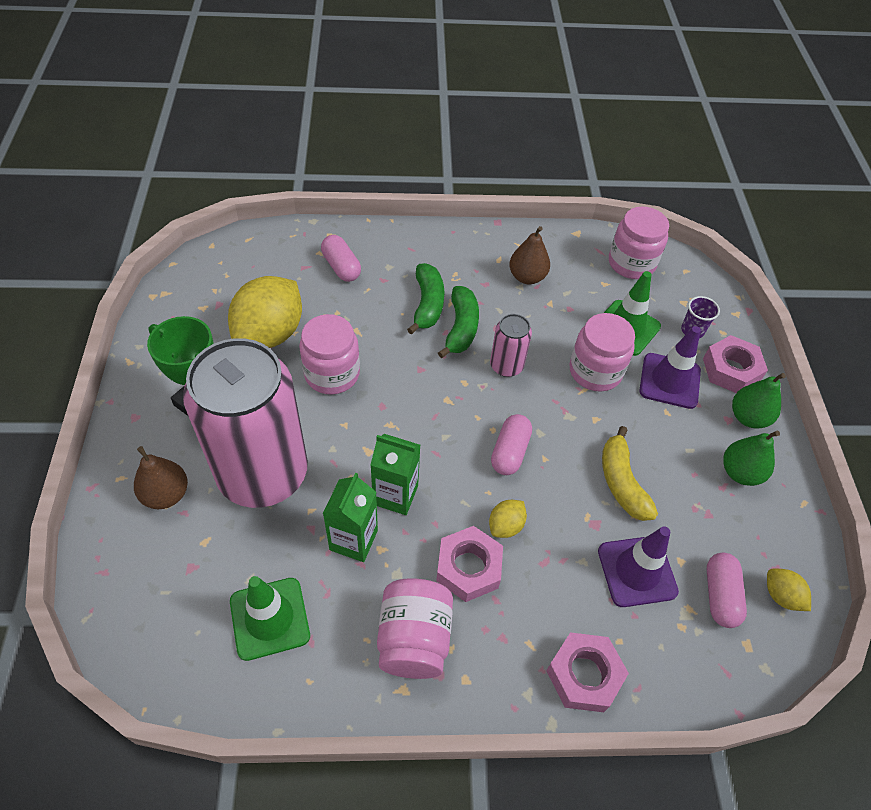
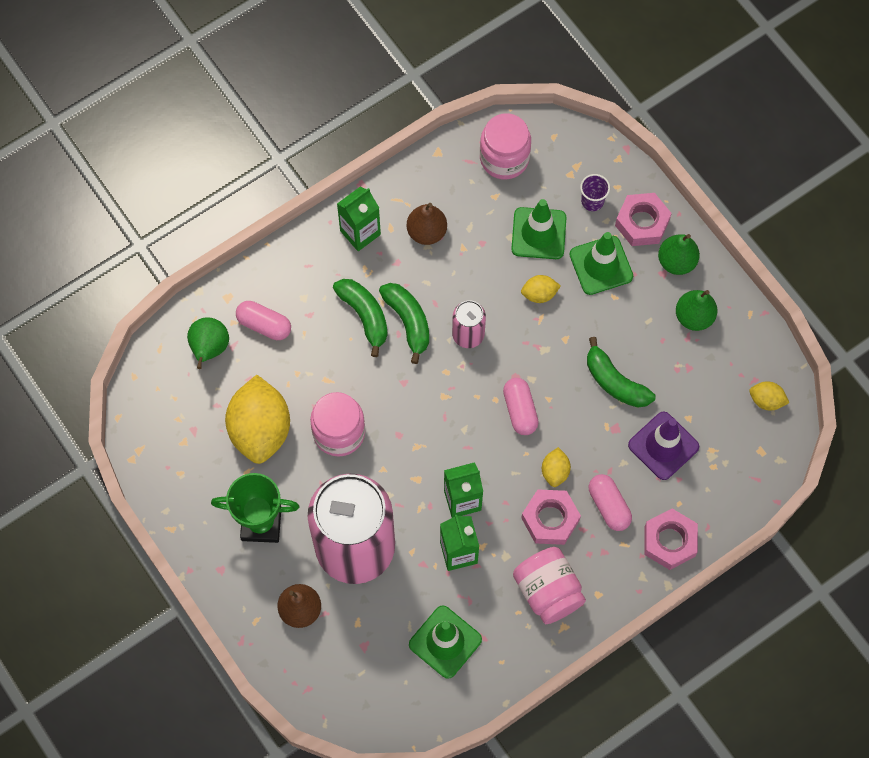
camera: 30 degrees left, 15 degrees up
pink jar [570,313,635,392] -> yellow lemon [521,275,561,303]
yellow banana [602,426,658,521] -> green banana [587,337,655,408]
purple traffic cone [639,326,701,409] -> green traffic cone [570,232,633,295]
pink capsule [707,553,747,628] -> pink capsule moved to [589,474,632,531]
none -> green pear [187,317,229,369]
none -> green carton [337,186,381,251]

